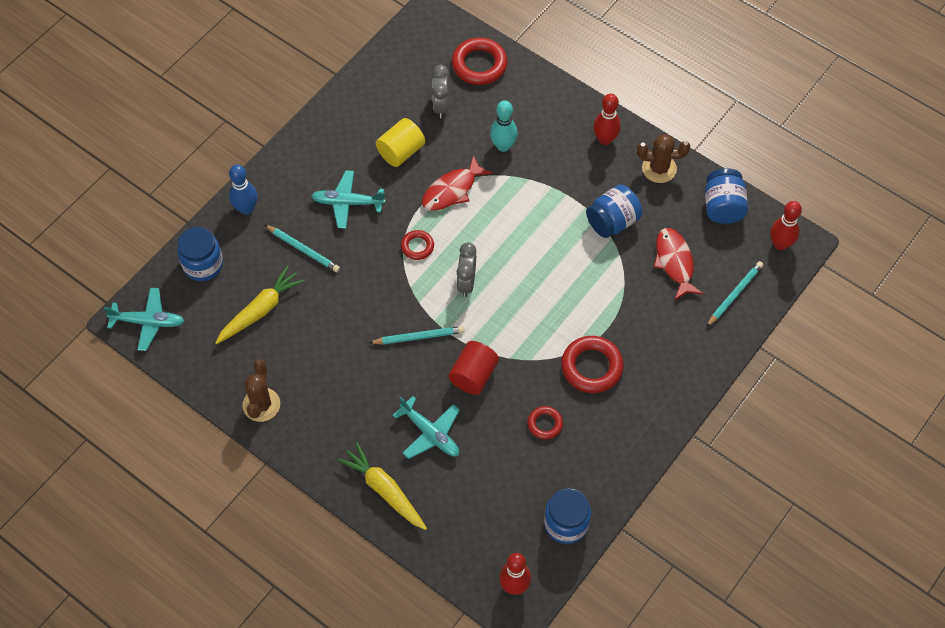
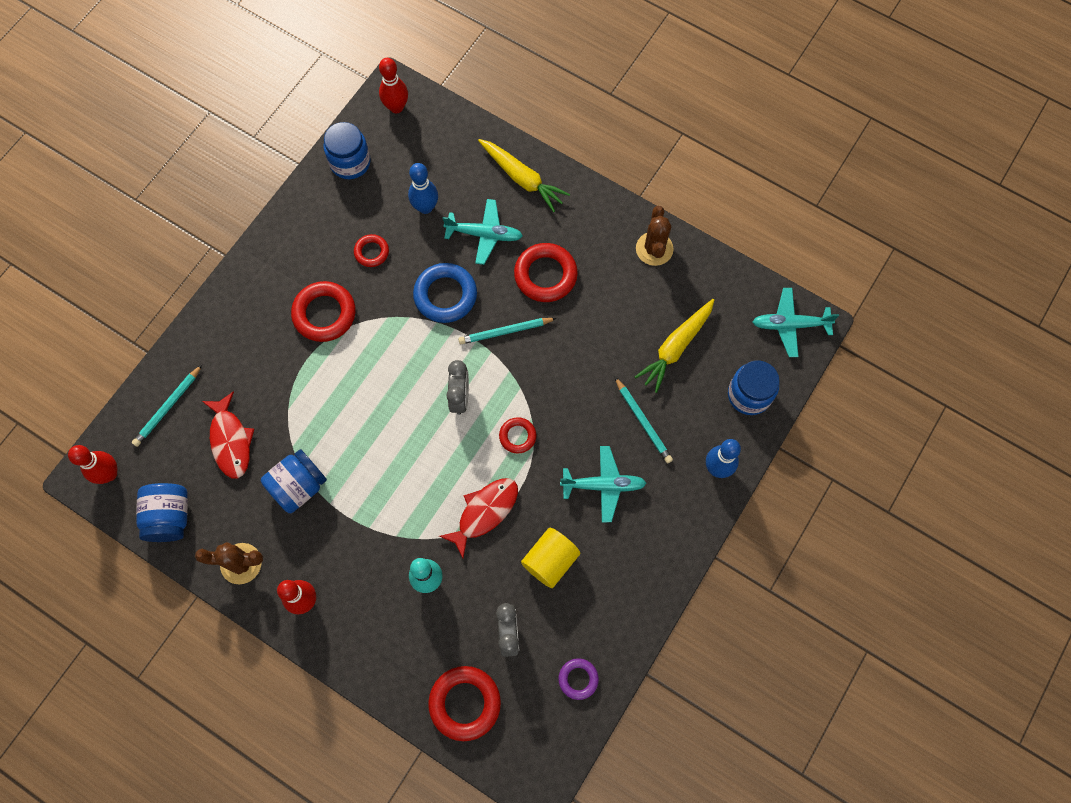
camera: 175 degrees right, 10 degrees up
turquoise pencil [265,225,340,272] -> turquoise pencil turned 150 degrees counterclockwise [615,377,673,464]
turquoise plane [393,396,460,459] -> turquoise plane turned 150 degrees clockwise [442,199,523,265]
red cylinder [448,341,499,395] -> blue ring [413,263,477,323]
none -> blue bowling pin [408,163,438,214]
none -> red ring [514,243,578,302]
none -> purple ring [559,658,599,700]

